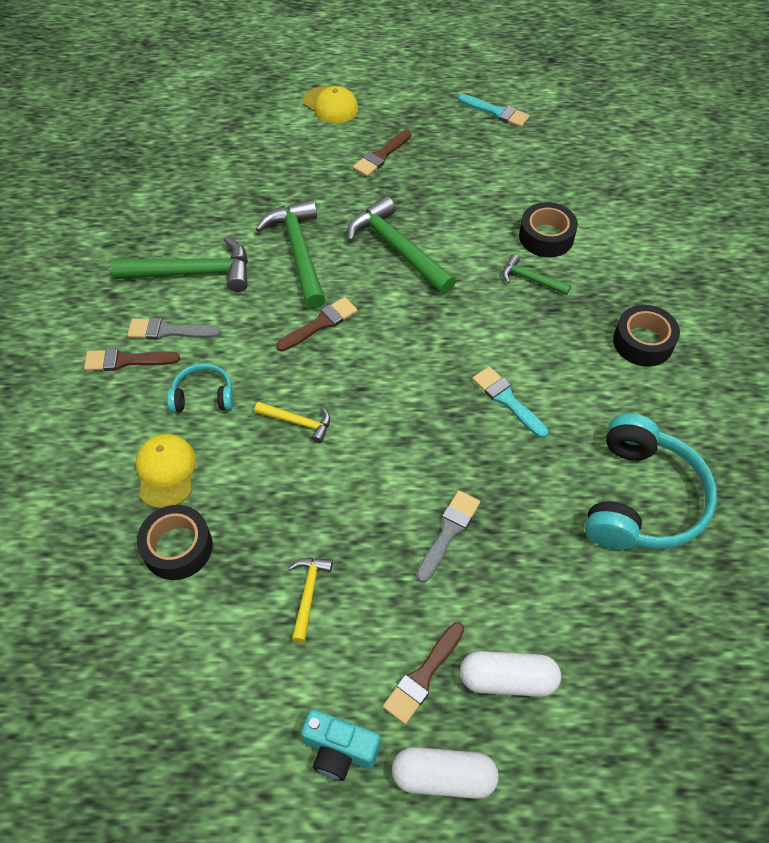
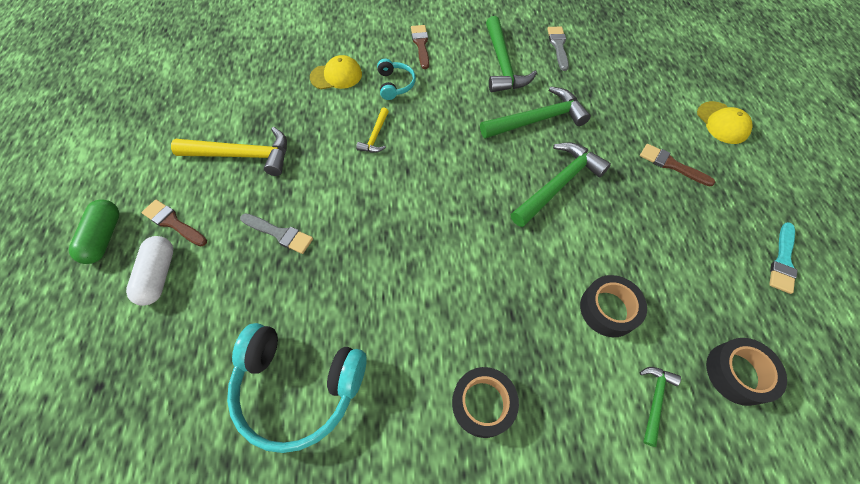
camera: 85 degrees right, 5 degrees up
grey brush [127,318,221,340] -> grey brush moved to [547,27,569,71]
black tape [137,505,213,580] -> black tape moved to [706,338,787,406]
brown brush [276,297,358,352] -> none
yellow hammer [289,558,333,643] -> yellow hammer [171,127,287,176], size x1.94
turquoise camera [301,709,381,781] -> none
yellow cap [303,86,358,123] -> yellow cap turned 60 degrees counterclockwise [697,101,753,144]
white capsule [392,747,499,799] -> green capsule [69,199,119,264]
turquoise brush [472,366,549,438] -> none
green hammer [502,254,571,295] -> green hammer moved to [640,367,681,447]

